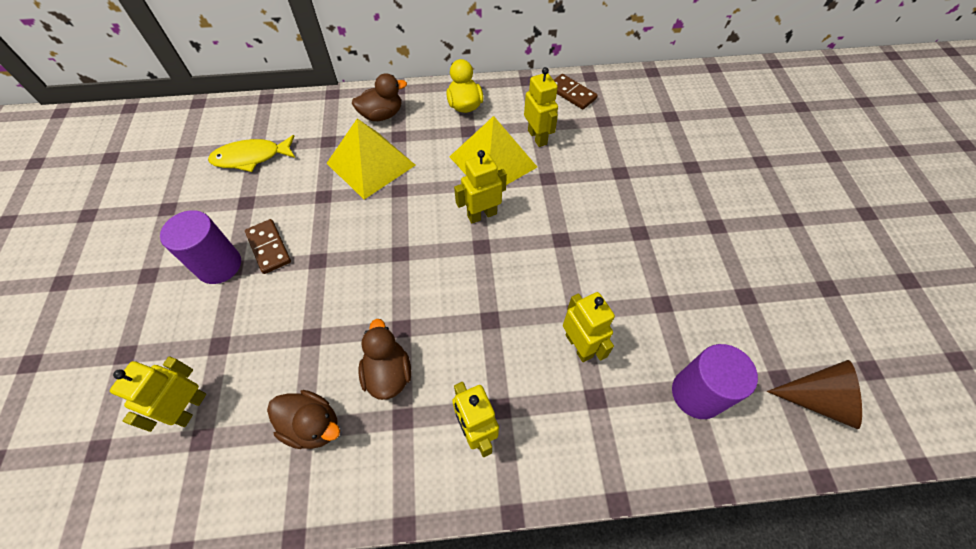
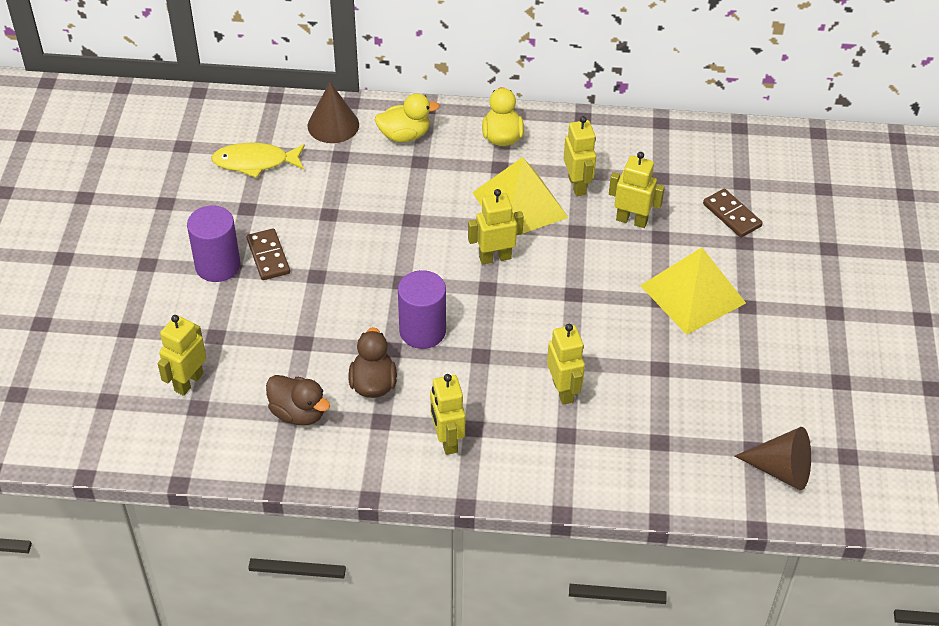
camera: 10 degrees right, 10 degrees down
yellow pyramid [326,118,415,200] -> yellow pyramid moved to [640,247,746,335]
brown duck [352,73,407,121] -> yellow duck [375,93,440,142]
brown domino [554,74,598,109] -> brown domino moved to [703,189,762,238]
purple cylinder [672,344,758,419] -> purple cylinder moved to [398,270,446,349]
none -> brown cone [308,82,359,143]
none -> yellow robot [609,152,665,228]

